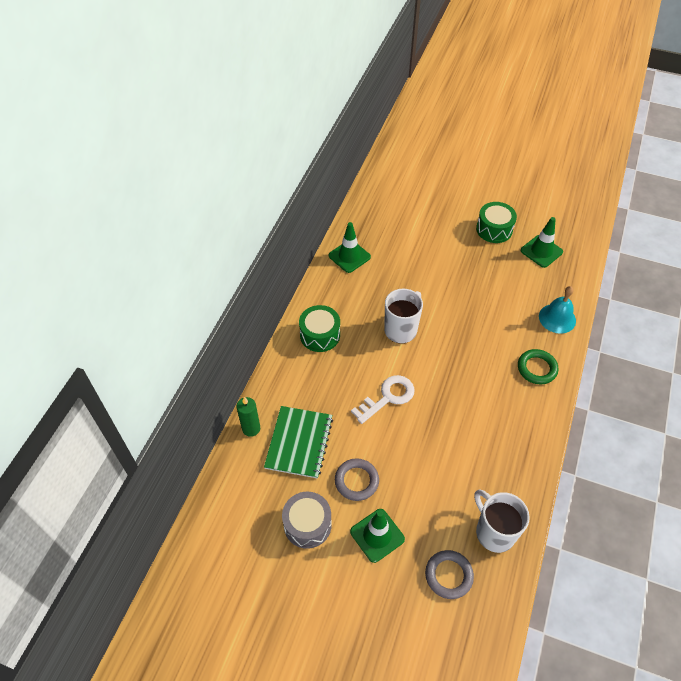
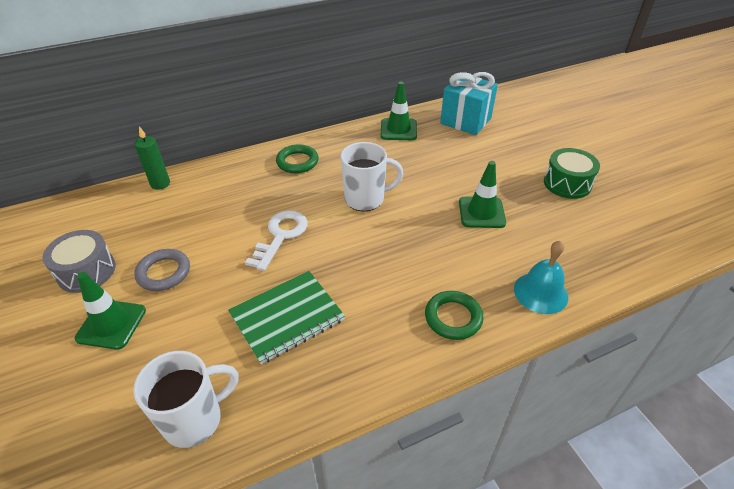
camera: 45 degrees right, 10 degrees down
green notebook [264,406,333,479] -> green notebook moved to [228,271,345,364]
green drum [299,305,340,352] -> green ring [276,144,319,173]
white key [351,375,415,424] -> white key turned 75 degrees counterclockwise [245,210,308,271]
grey ring [425,550,474,599] -> none
white mug [474,489,530,553] -> white mug turned 45 degrees clockwise [133,351,239,448]
green traffic cone [521,217,563,268] -> green traffic cone moved to [459,161,506,228]
none -> turquoise gift [440,72,498,135]

